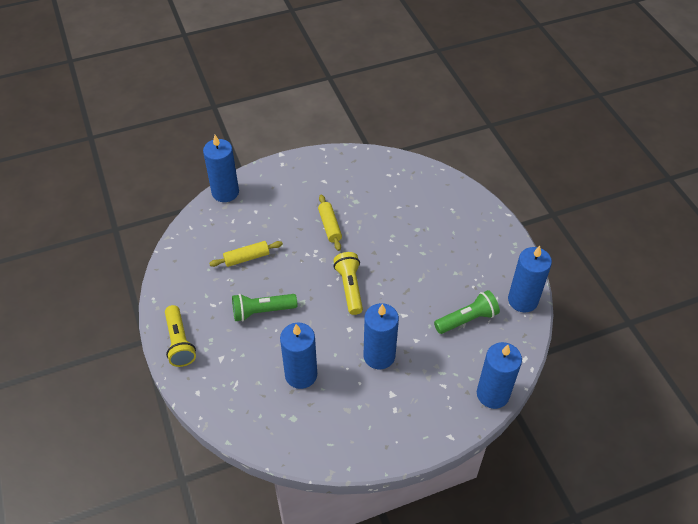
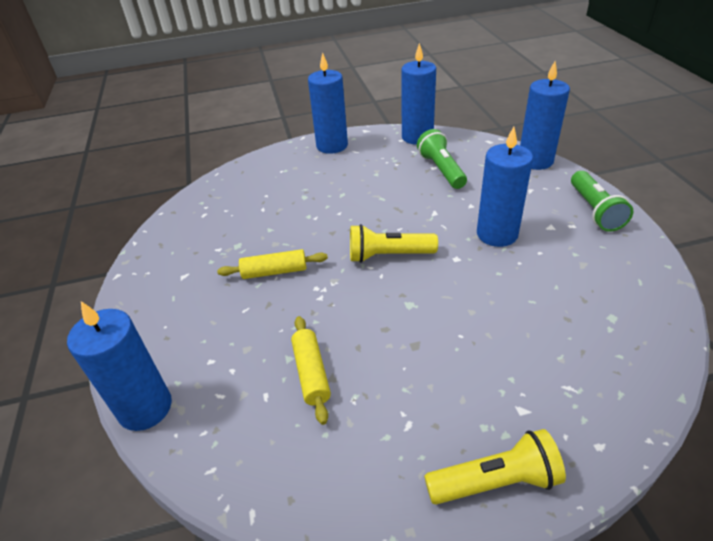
camera: 80 degrees left, 10 degrees down
green flashlight [232,294,297,322] -> green flashlight moved to [571,171,633,232]
blue candle [280,323,317,389] -> blue candle moved to [308,52,348,154]

